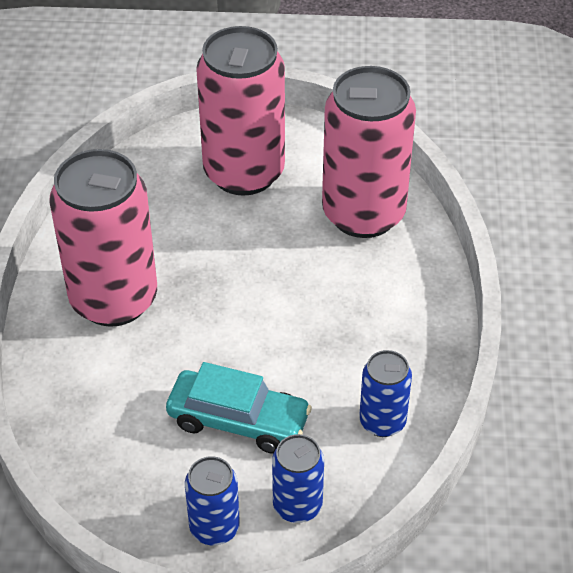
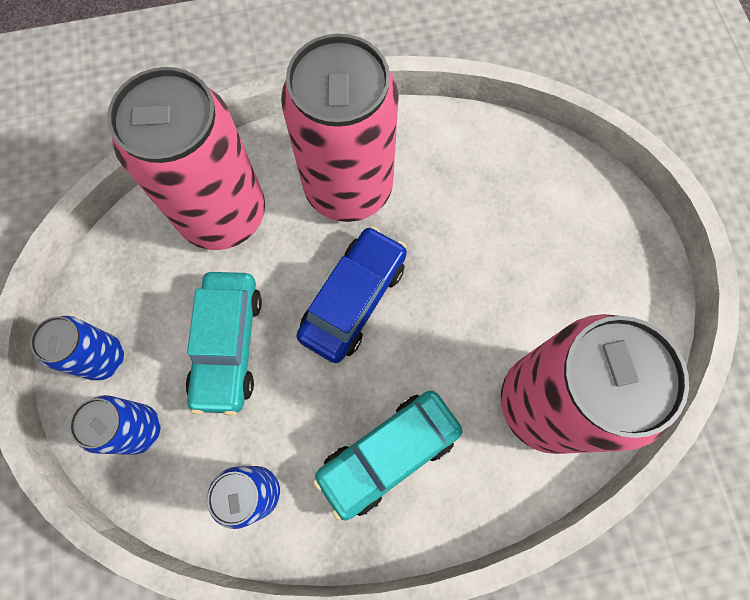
camera: 75 degrees right, 25 degrees up
pink can [196,26,285,196] -> pink can moved to [107,67,265,250]
none -> blue car [296,226,407,363]
none -> turquoise car [313,391,462,521]

